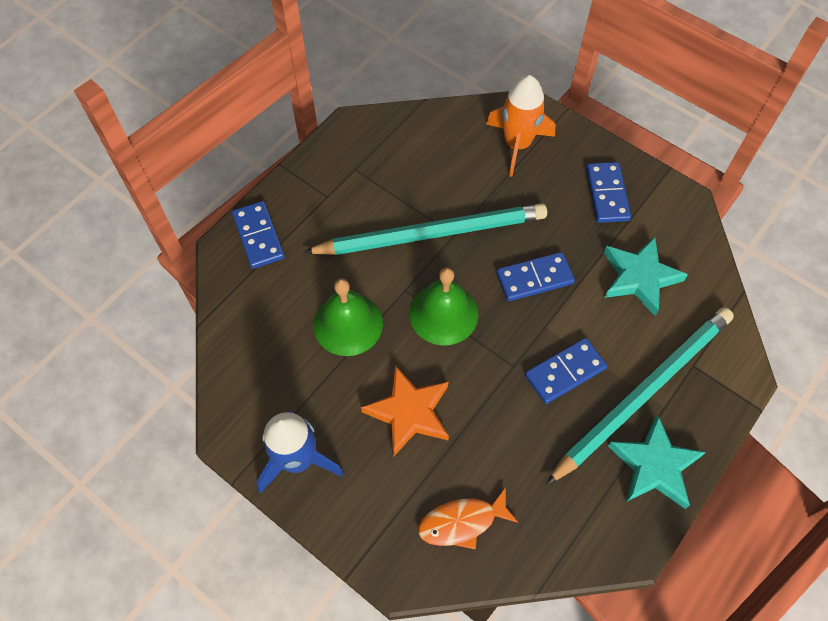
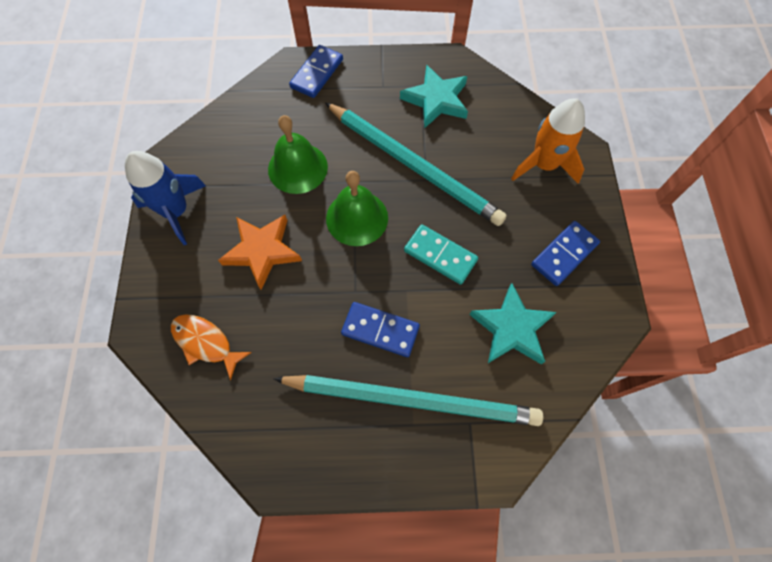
camera: 50 degrees right, 5 degrees up
blue domino [496,252,575,301] -> turquoise domino [404,224,478,285]
turquoise star [608,415,706,509] -> turquoise star moved to [400,64,468,128]

